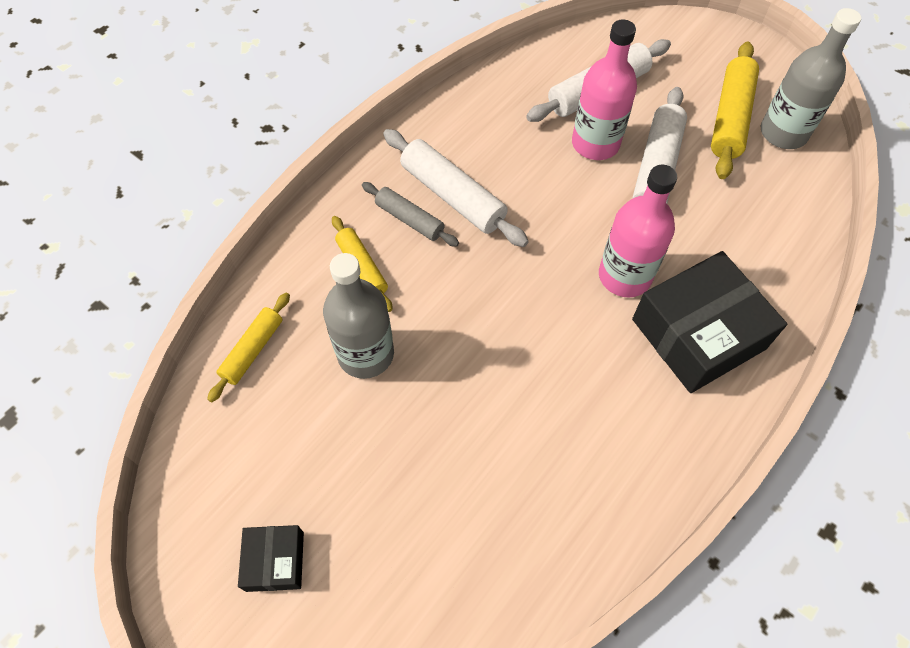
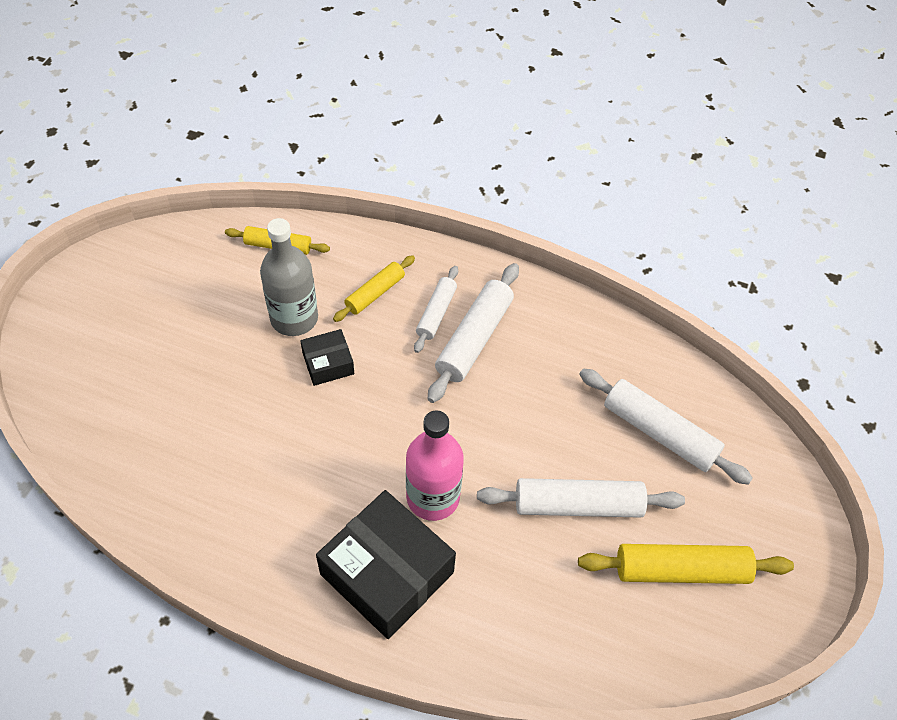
camera: 70 degrees right, 5 degrees down
black box [238,525,304,592] -> black box moved to [301,329,354,386]
grey rolling pin [362,182,459,247] -> white rolling pin [414,266,458,353]
pink bottle [572,20,637,160] -> none
grey bottle [761,8,861,149] -> none

